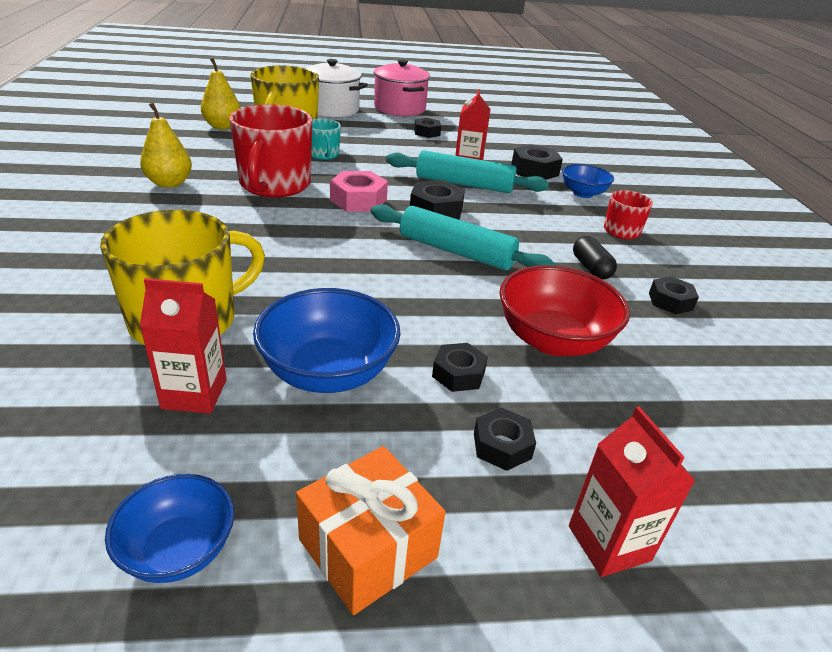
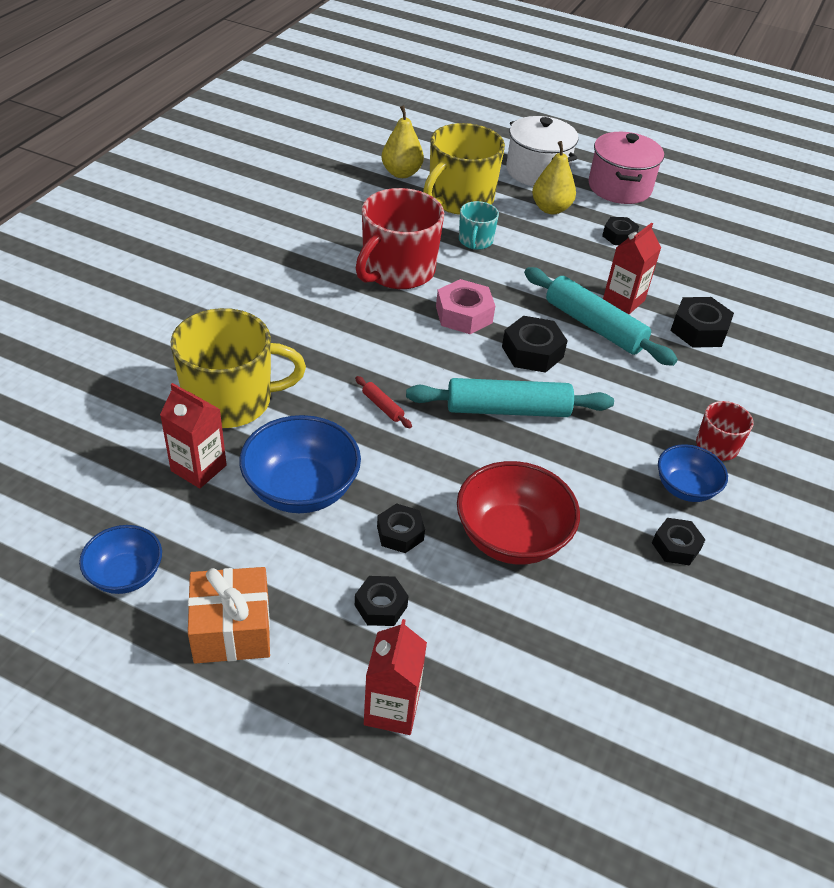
camera: 30 degrees right, 10 degrees up
yellow pear [140,102,192,188] -> yellow pear moved to [532,141,576,214]
turquoise rolling pin [371,204,556,270] -> turquoise rolling pin turned 60 degrees counterclockwise [406,378,614,417]
blue bowl [562,164,614,198] -> blue bowl moved to [658,444,728,502]
black capsule [573,236,617,279] -> none
none -> red rolling pin [355,376,412,428]

